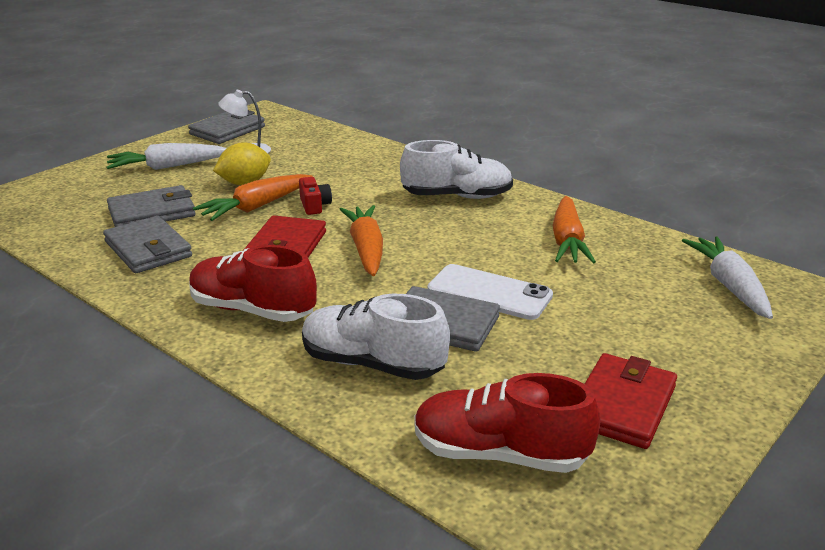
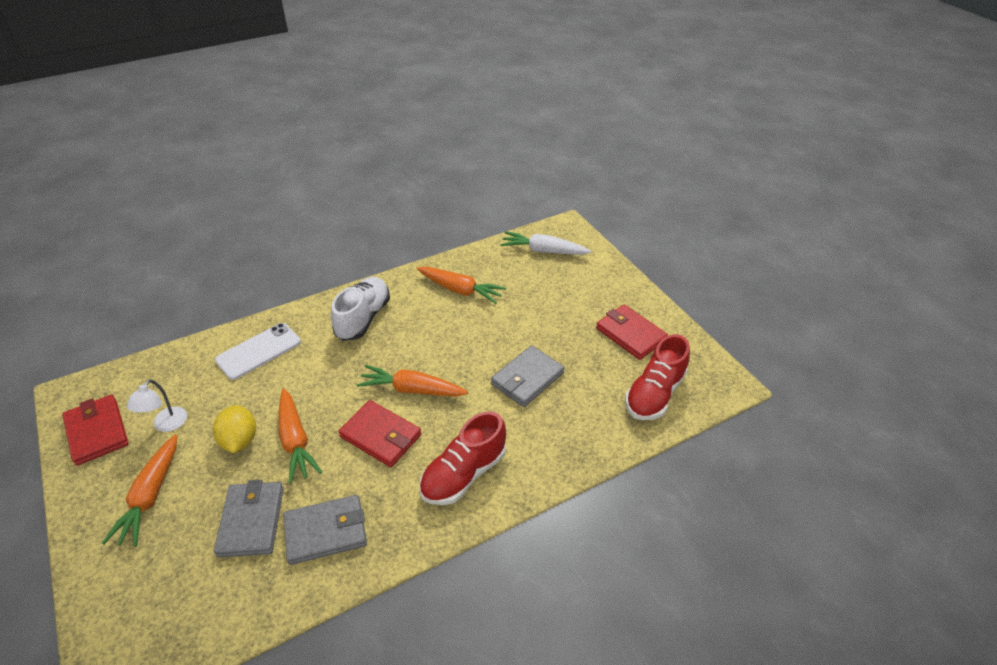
camera: 70 degrees left, 15 degrees up
white carrot [107,143,227,170] -> orange carrot [102,435,177,547]
grey wallet [188,110,265,144] -> red wallet [62,395,129,466]
red camera [299,177,332,215] -> none
white shoe [302,294,450,380] -> none
white phone [427,264,553,320] -> white phone moved to [215,323,301,380]

